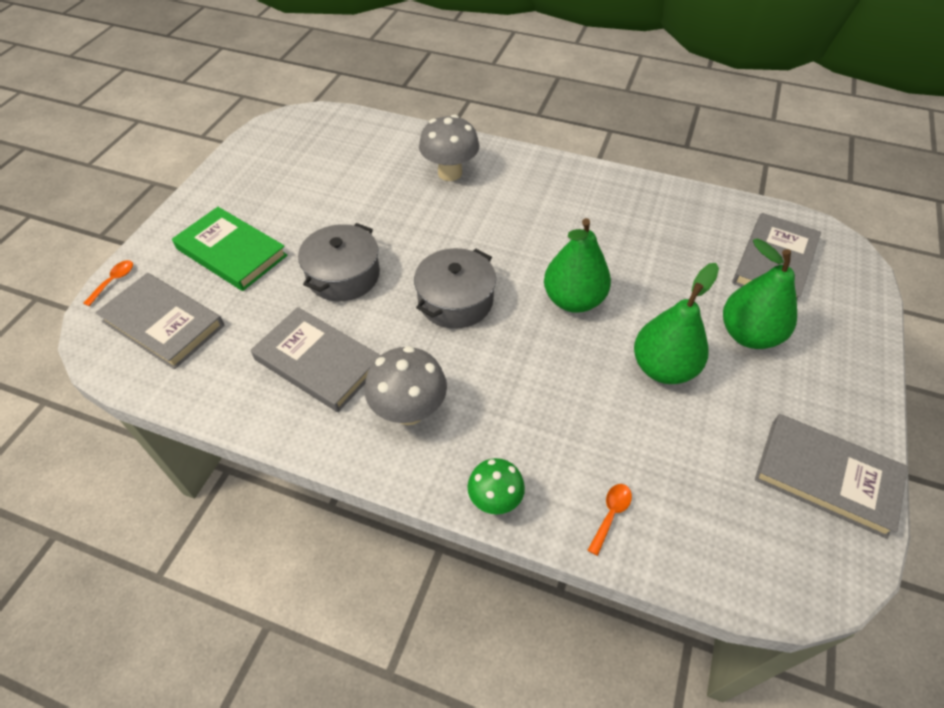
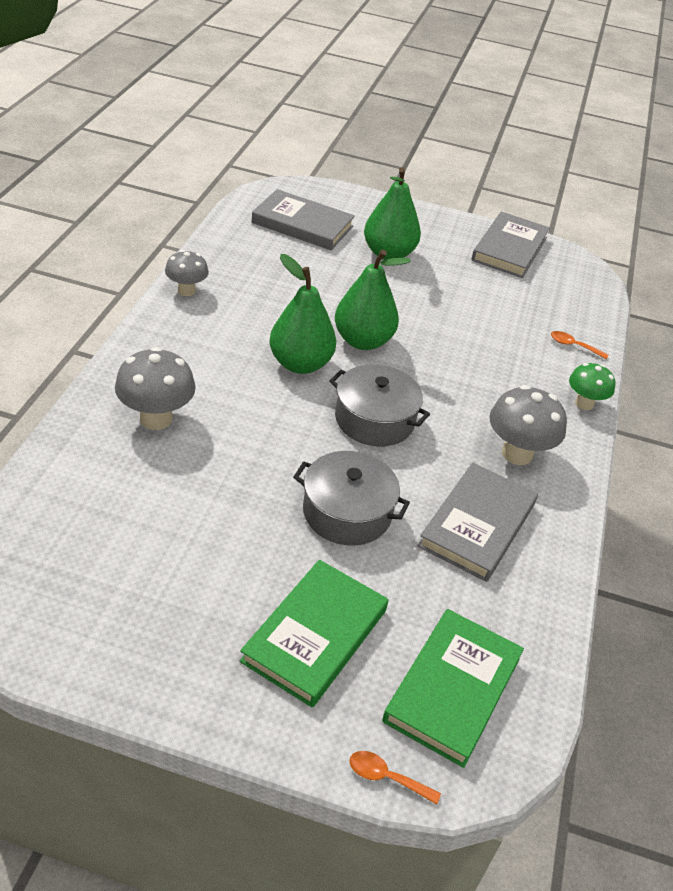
camera: 100 degrees left, 10 degrees down
grey book [95,273,224,369] -> green book [382,609,524,768]
green pear [634,263,719,384] -> green pear moved to [269,254,336,374]
none -> grey mushroom [165,250,209,296]

